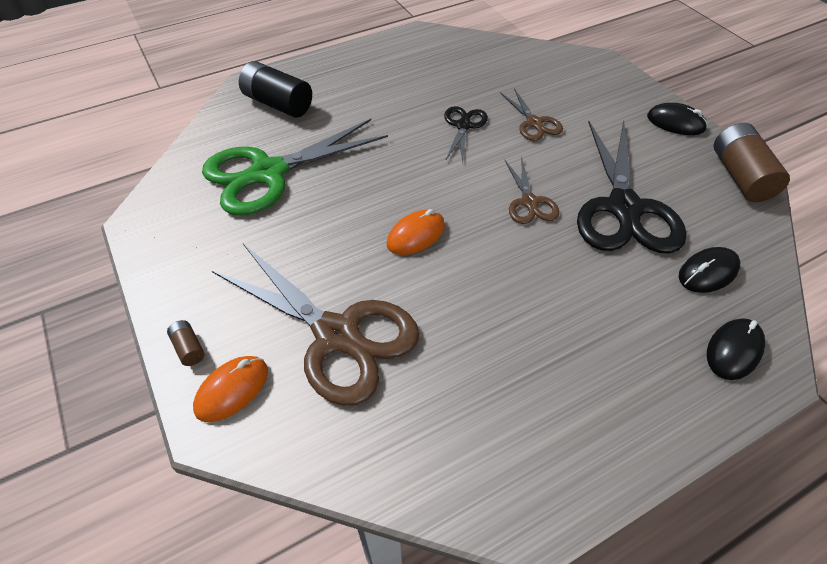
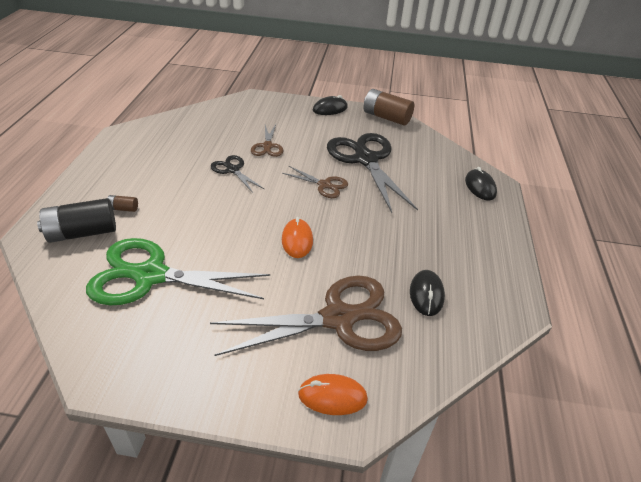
camera: 55 degrees left, 10 degrees down
brown battery [167,320,205,366] -> brown battery moved to [107,195,138,212]
orange mouse [193,356,268,422] -> orange mouse turned 75 degrees counterclockwise [298,374,368,415]
green scissors [202,119,388,216] -> green scissors turned 90 degrees clockwise [86,238,270,305]
brown scissors [500,88,563,141] -> brown scissors turned 75 degrees clockwise [251,125,284,157]
black scissors [577,121,687,254] -> black scissors turned 150 degrees counterclockwise [327,133,418,213]
black mouse [679,247,740,293] -> black mouse moved to [410,270,445,316]

